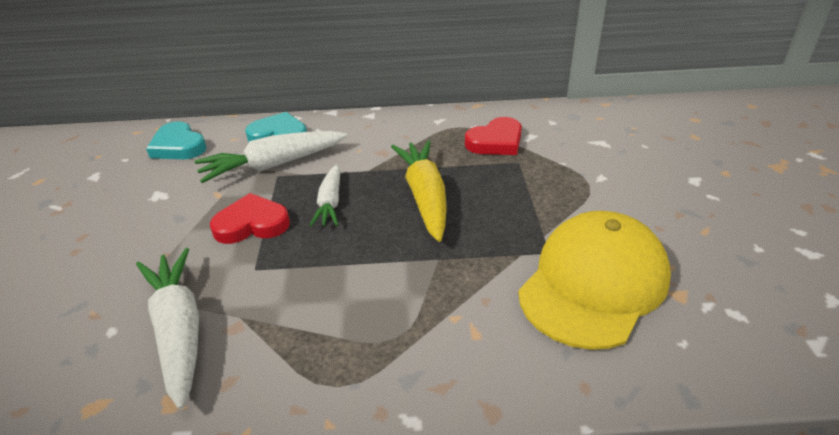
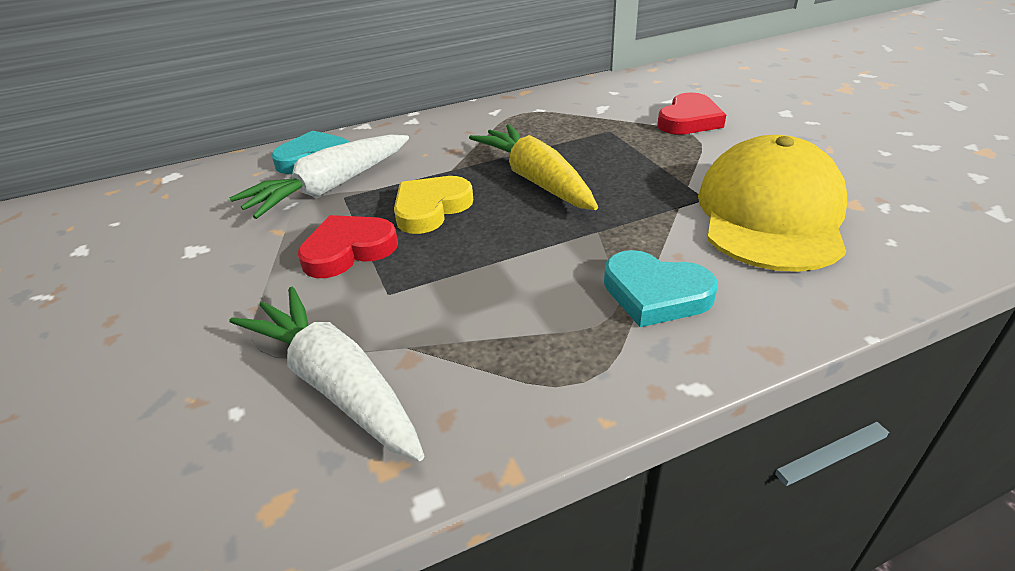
camera: 20 degrees left, 0 degrees up
turquoise heart [146,121,206,159] -> turquoise heart moved to [604,250,718,327]
white carrot [309,164,340,227] -> yellow heart [394,176,473,234]
red heart [465,117,522,155] -> red heart moved to [657,93,726,135]

